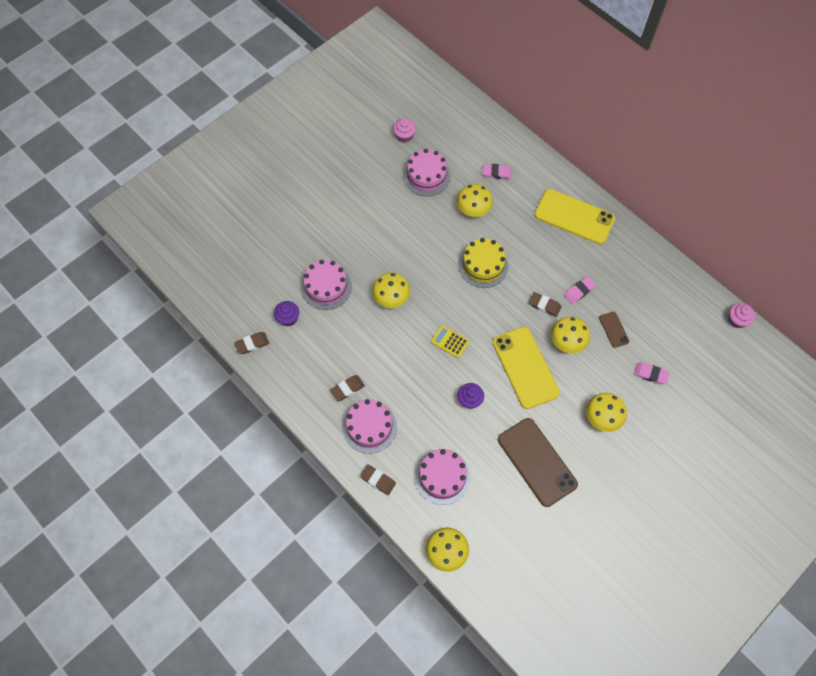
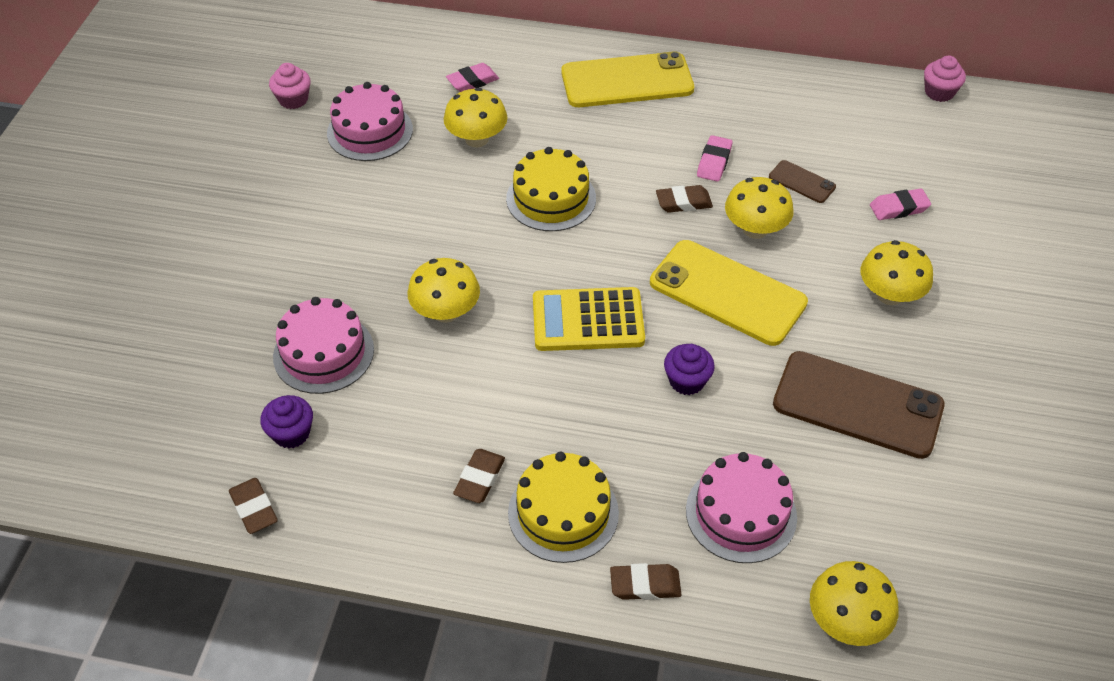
camera: 35 degrees left, 15 degrees down
brown eraser [234,332,269,354] -> brown eraser turned 60 degrees counterclockwise [229,478,278,534]
pink cake [342,399,397,454] -> yellow cake [508,452,619,563]
yellow calculator [431,325,469,358] -> yellow calculator [533,287,645,351], size x1.74

